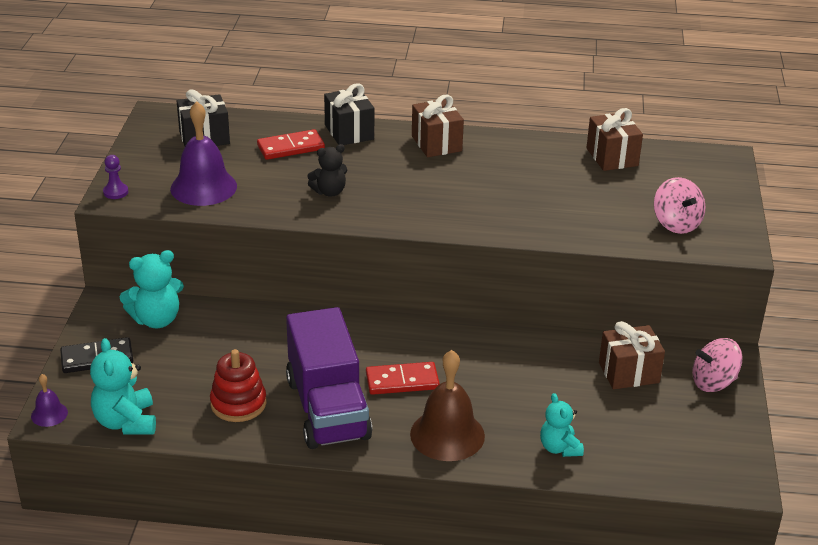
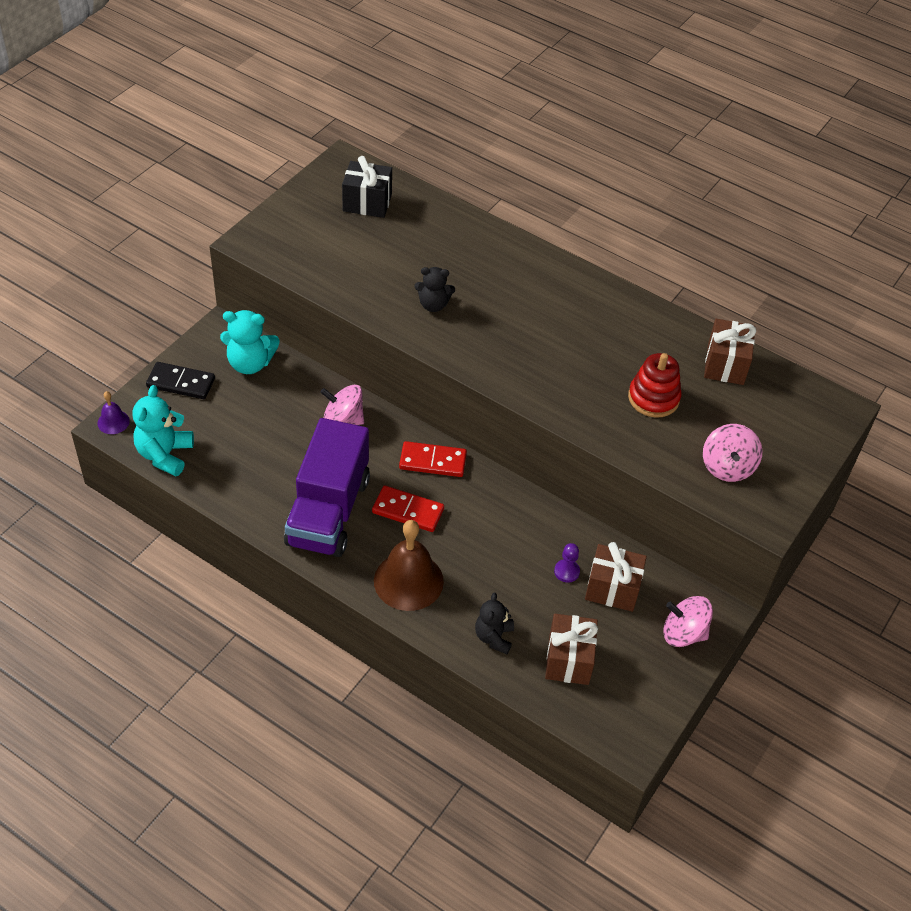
camera: 25 degrees right, 15 degrees up
purple pawn [103,155,128,199] -> purple pawn moved to [554,543,580,583]
purple bell [170,101,237,206] -> none
red stacking toy [210,349,266,422] -> red stacking toy moved to [628,353,681,418]
red domino [257,129,325,160] -> red domino moved to [399,441,467,477]
black gift [324,83,374,145] -> none
brown gift [412,95,464,157] -> brown gift moved to [545,614,598,685]
turquoise teddy bear [540,393,584,457] -> black teddy bear [475,593,514,654]
none -> pink spinning top [320,385,364,425]

